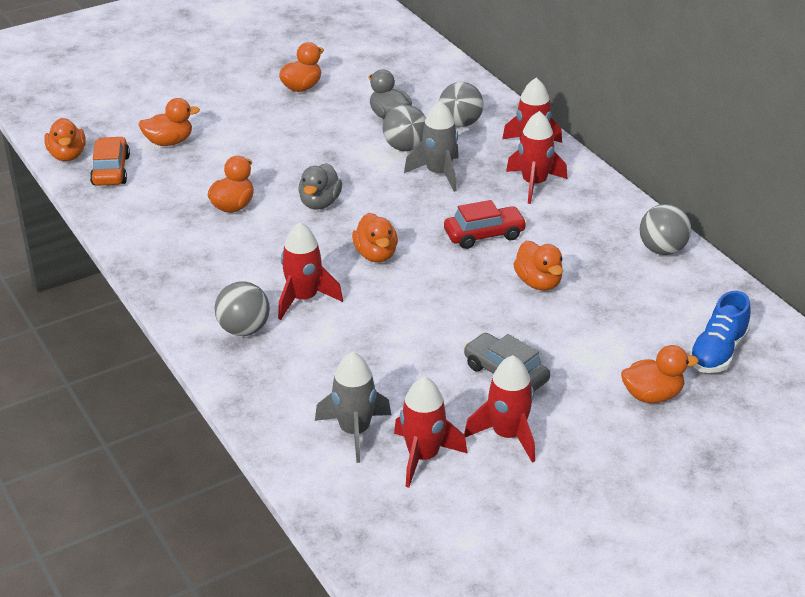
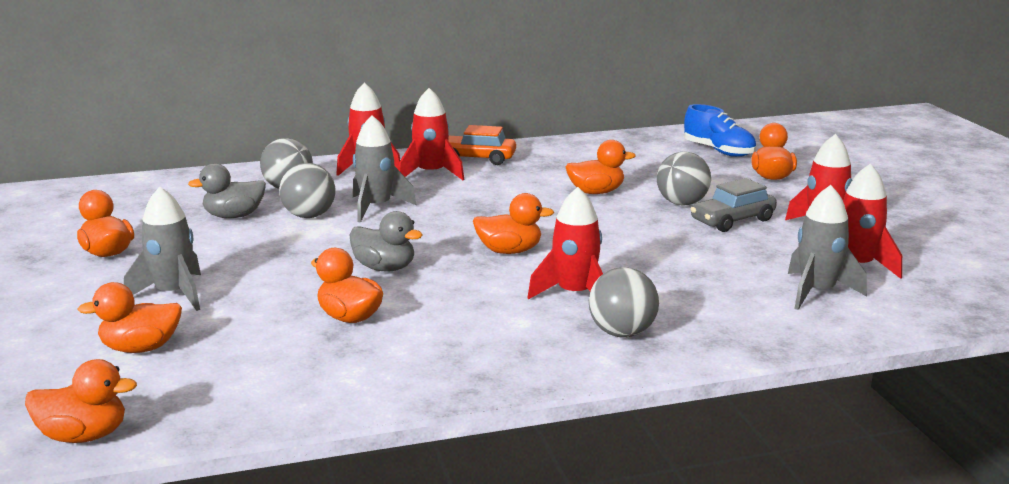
camera: 75 degrees left, 15 degrees down
orange car [90,136,130,186] -> orange car moved to [448,125,516,165]
orange duck [138,98,200,146] -> orange duck turned 105 degrees counterclockwise [77,282,182,353]
red car [444,200,527,249] -> none
grey ball [640,204,691,255] -> grey ball moved to [657,152,711,205]
none -> grey rocket [124,187,201,311]

